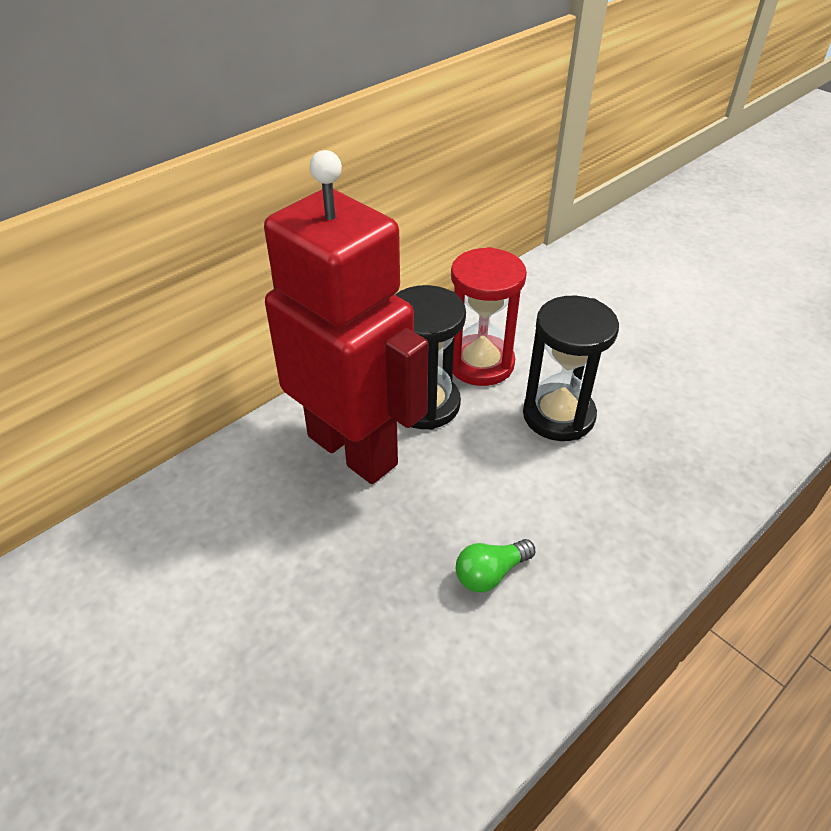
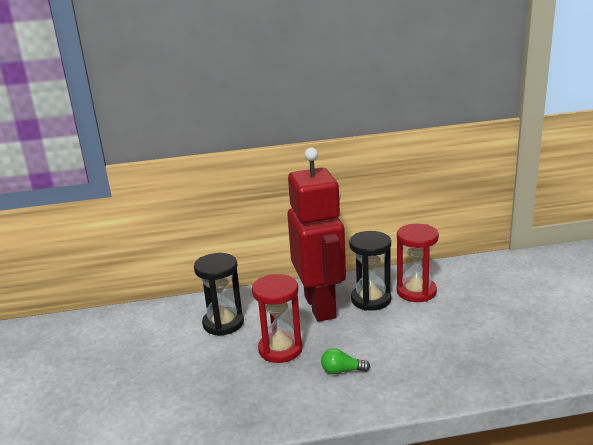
camera: 35 degrees right, 20 degrees down
black hourglass [523,296,619,441] -> black hourglass moved to [194,253,244,336]
none -> red hourglass [252,274,303,363]

